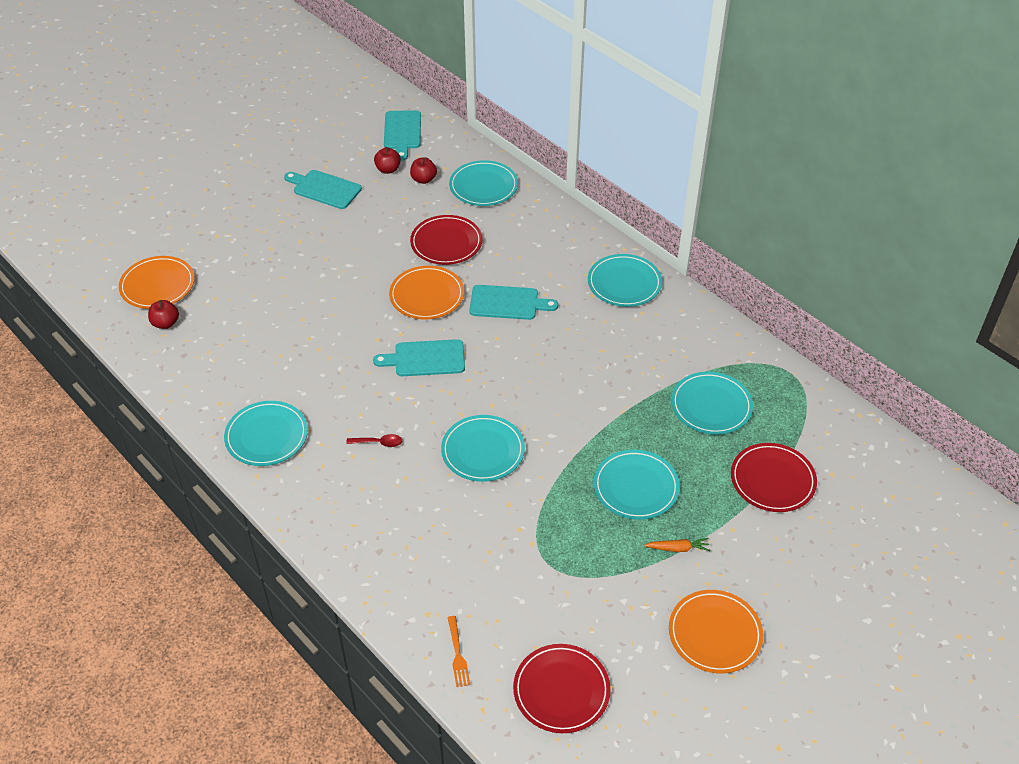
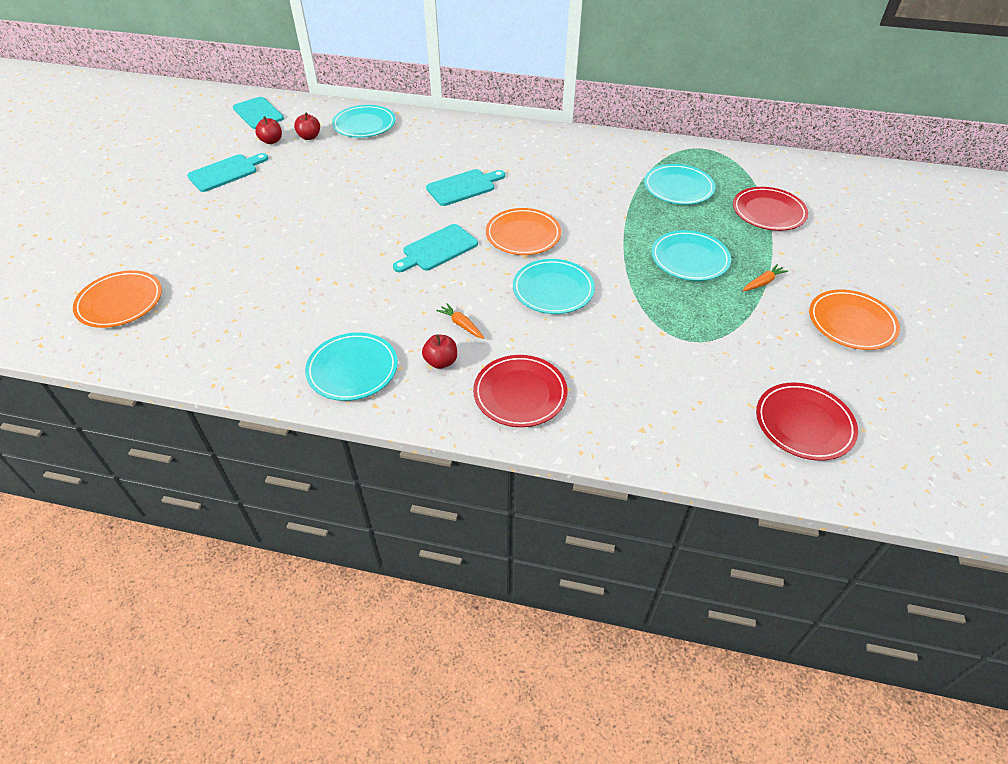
camera: 35 degrees left, 0 degrees up
red apple [148,300,179,329] -> red apple moved to [422,334,457,369]
turquoise cutting board [284,170,362,209] -> turquoise cutting board turned 150 degrees clockwise [187,153,268,192]
red spoon [346,434,402,447] -> orange carrot [436,303,484,339]
orange plate [389,266,464,319] -> orange plate moved to [486,208,561,255]
red plate [410,215,483,265] -> red plate moved to [473,355,568,427]
orange fork [448,616,470,687] -> none
turquoise plate [588,254,662,307] -> none

